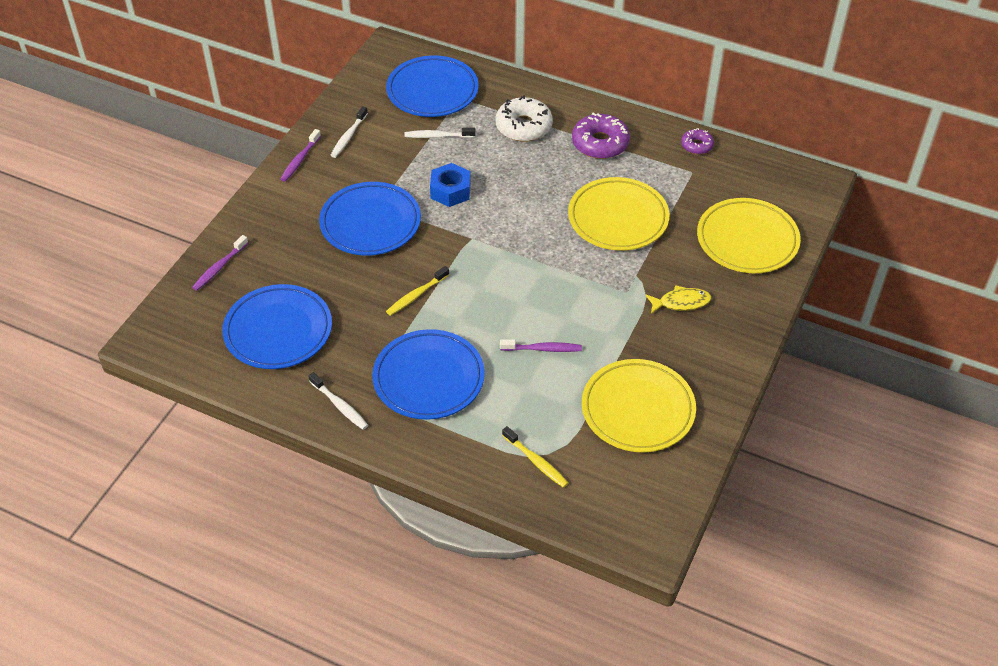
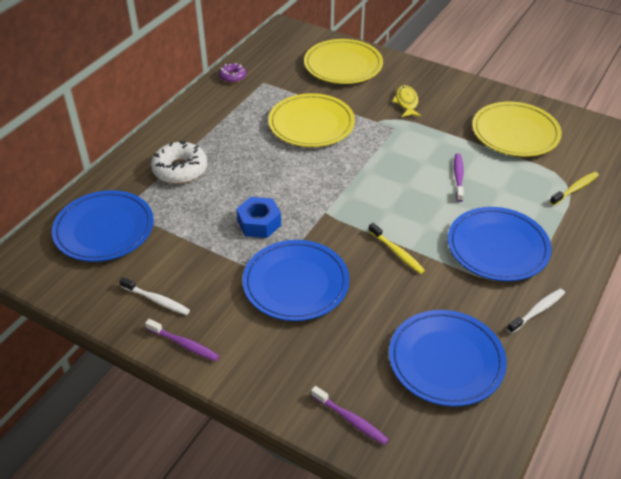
camera: 85 degrees left, 5 degrees down
white toothbrush [404,128,475,138] -> none
purple donut [572,112,630,159] -> none

